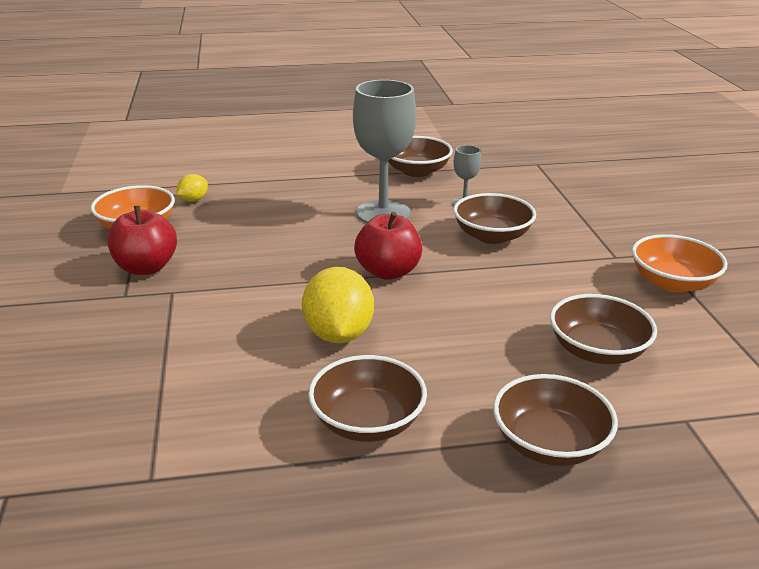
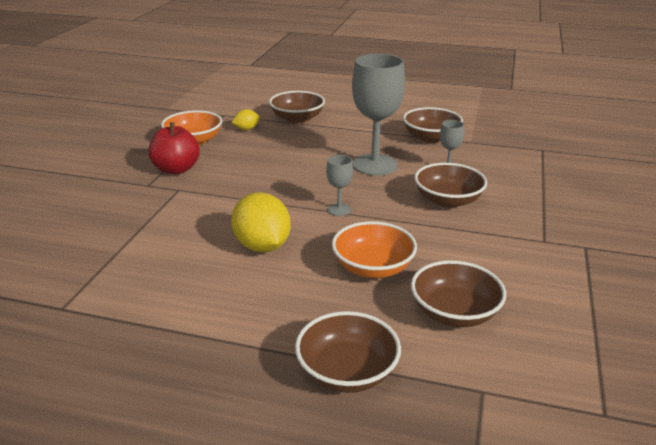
camera: 25 degrees right, 0 degrees up
yellow lemon [302,267,374,343] -> yellow lemon turned 45 degrees counterclockwise [231,192,291,253]
brown bowl [308,355,427,442] -> brown bowl moved to [269,91,325,123]
red apple [354,212,422,280] -> grey goblet [326,155,353,216]
orange bowl [632,234,727,293] -> orange bowl moved to [332,221,417,278]

